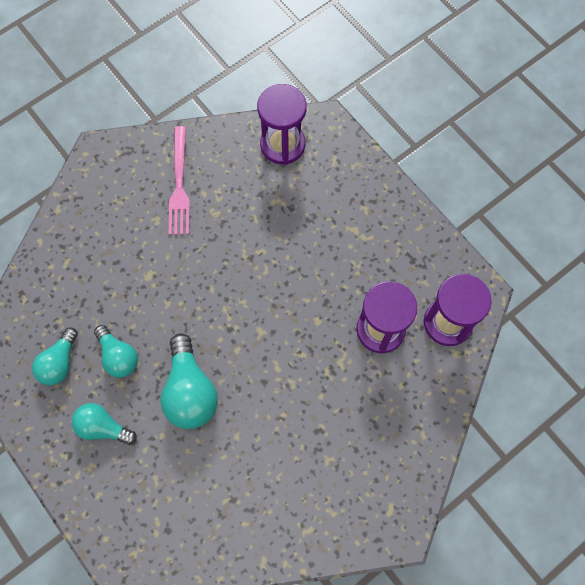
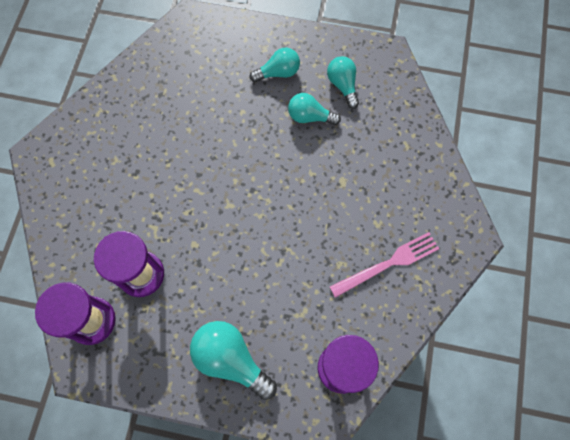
camera: 140 degrees right, 0 degrees up
turquoise light bulb [160,333,218,429] -> turquoise light bulb moved to [190,321,277,400]
pink fork [169,126,190,235] -> pink fork turned 105 degrees clockwise [330,232,439,298]

